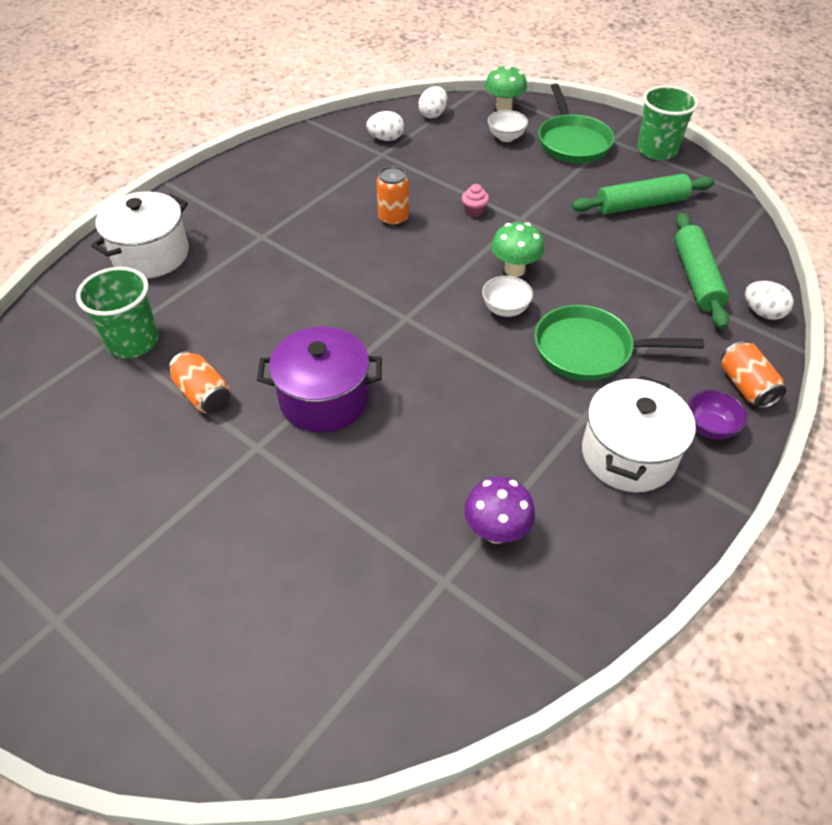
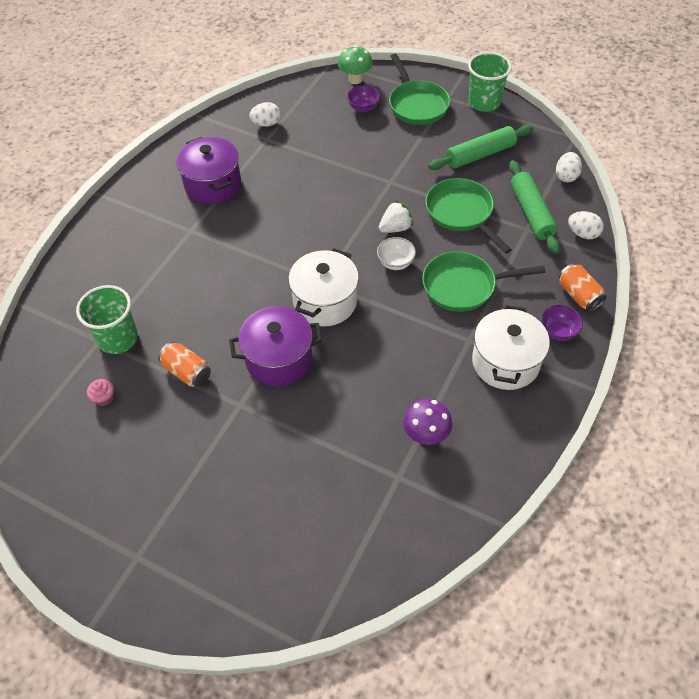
camera: 10 degrees left, 5 degrees up
white pot [91,192,189,279] -> white pot moved to [289,248,359,326]
orange can [377,166,409,227] -> none
white egg [418,86,448,118] -> white egg moved to [556,152,582,182]
pink cupcake [462,184,489,217] -> pink cupcake moved to [87,379,114,406]
white bowl [488,110,528,142] -> purple bowl [347,85,380,113]
green mushroom [491,222,544,277] -> white strawberry [379,201,413,233]
none -> purple pot [176,137,241,204]
none -> green pan [426,178,512,254]

